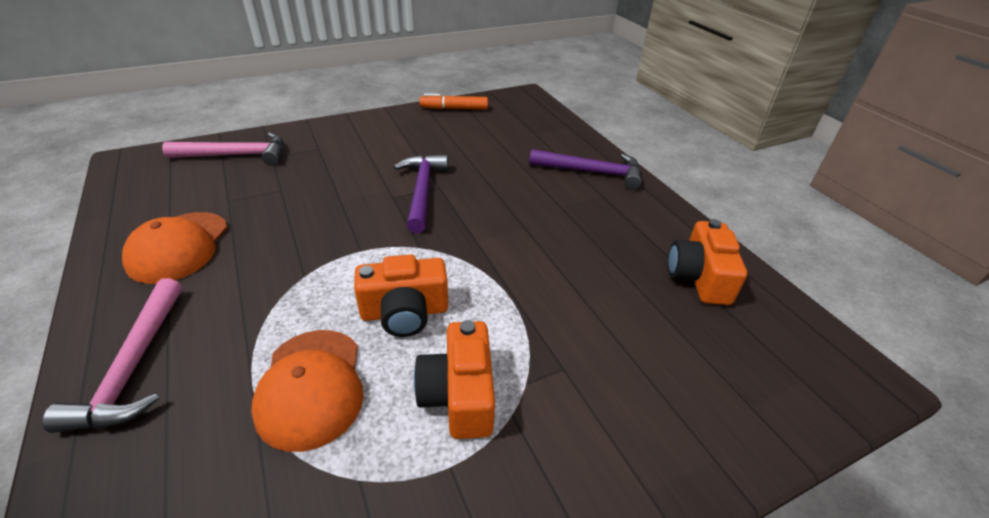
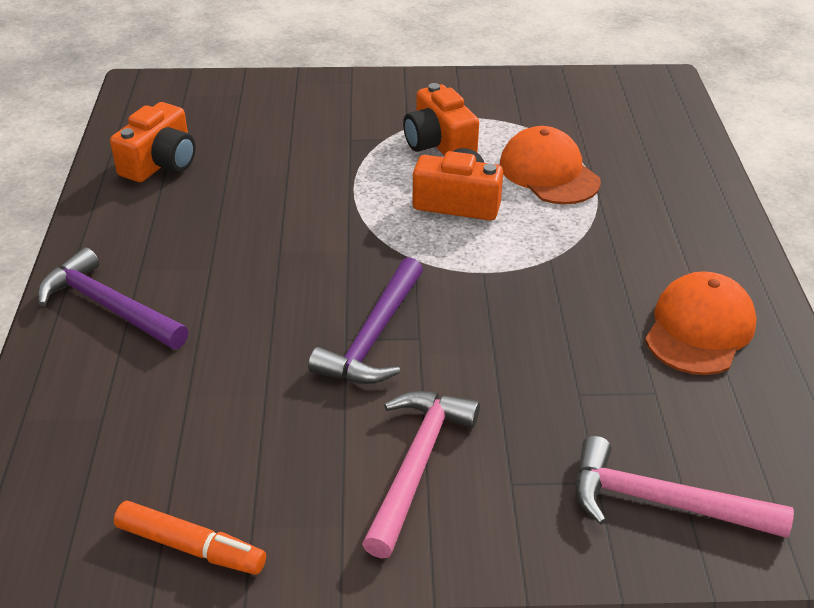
camera: 155 degrees left, 0 degrees up
pink hammer [42,278,182,433] -> pink hammer moved to [362,391,480,559]
orange cap [251,330,364,452] -> orange cap turned 45 degrees counterclockwise [500,126,601,204]
orange camera [414,320,495,439] -> orange camera turned 135 degrees clockwise [403,83,479,156]

